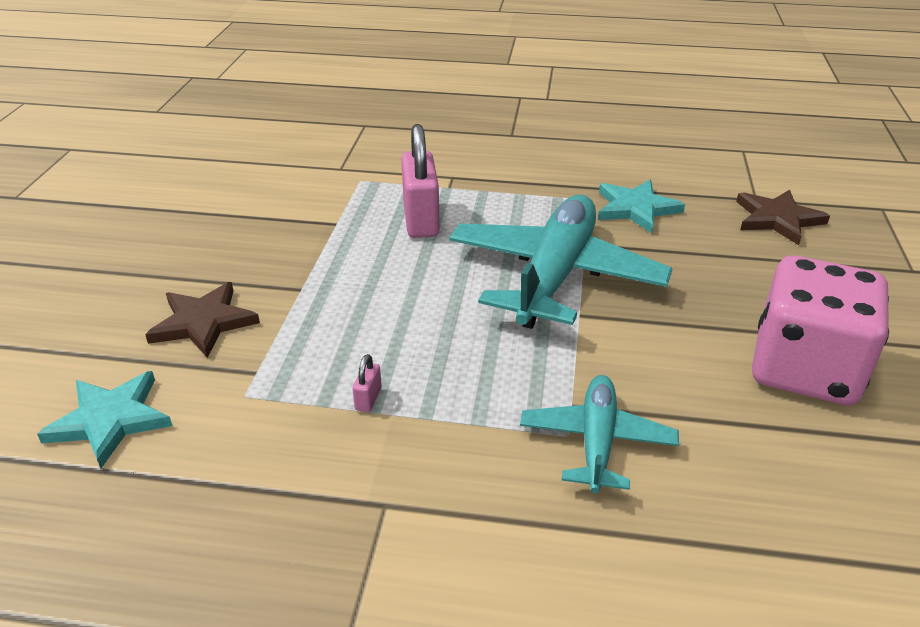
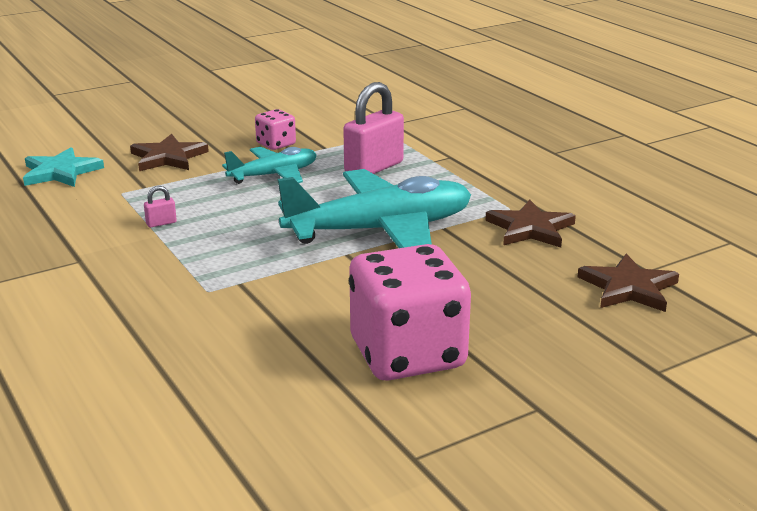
camera: 50 degrees right, 10 degrees down
turquoise plane [520,375,679,493] -> turquoise plane moved to [222,147,317,184]
turquoise star [598,180,685,233] -> brown star [485,199,576,248]
none -> pink dice [255,109,296,150]

